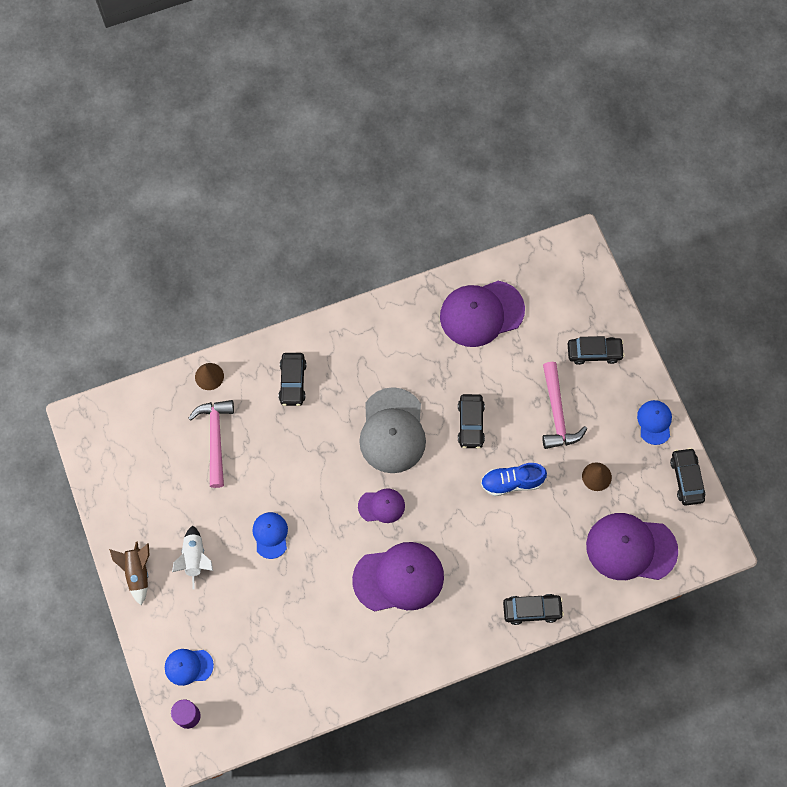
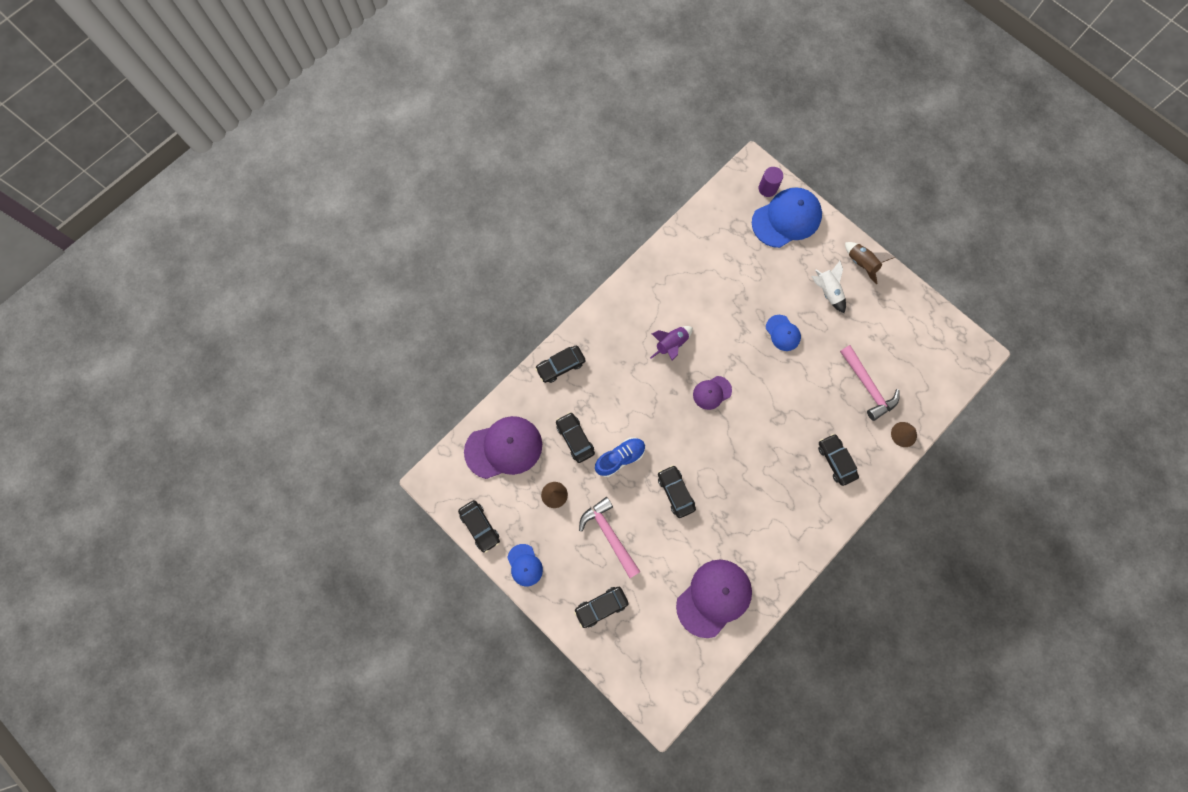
camera: 155 degrees right, 5 degrees up
blue cap [165,649,214,686] -> blue cap [752,187,822,248], size x1.92
purple cap [352,542,444,611] -> purple rocket [650,326,693,360]
grey cap [359,387,426,473] -> none
none -> black car [556,412,595,463]

